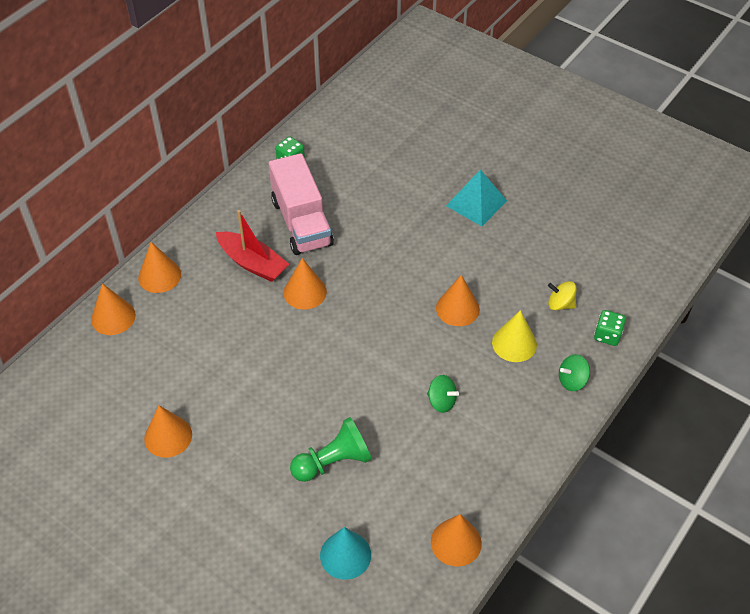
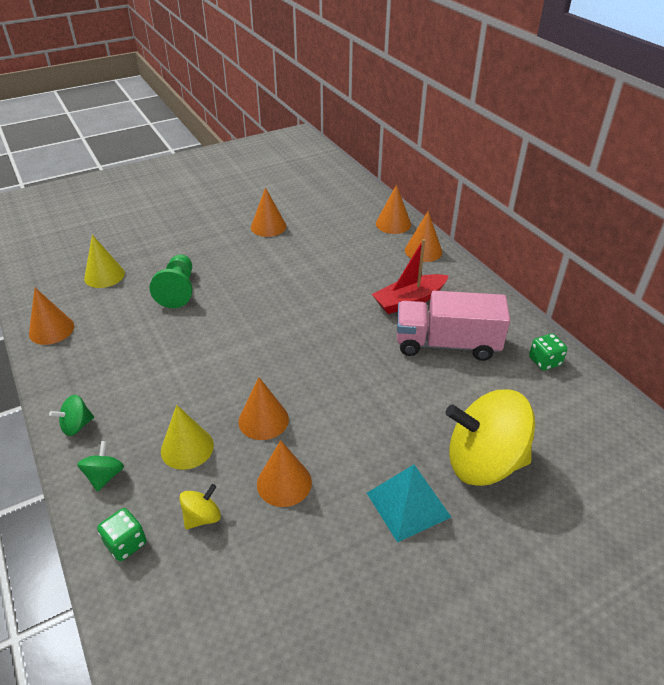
camera: 115 degrees right, 10 degrees down
orange cone [284,258,327,310] -> orange cone moved to [257,440,312,507]
turquoise cone [320,527,371,580] -> yellow cone [84,235,125,288]
green spinning top [427,375,459,413] -> green spinning top moved to [49,395,94,436]
none -> yellow spinning top [446,390,535,486]

